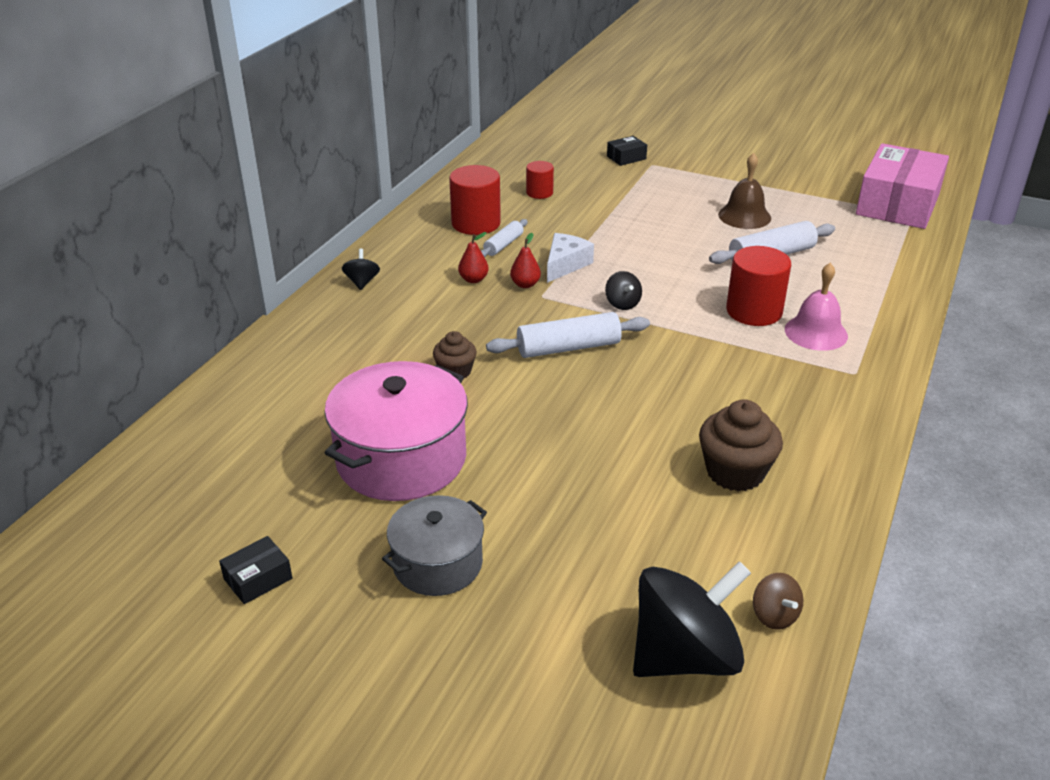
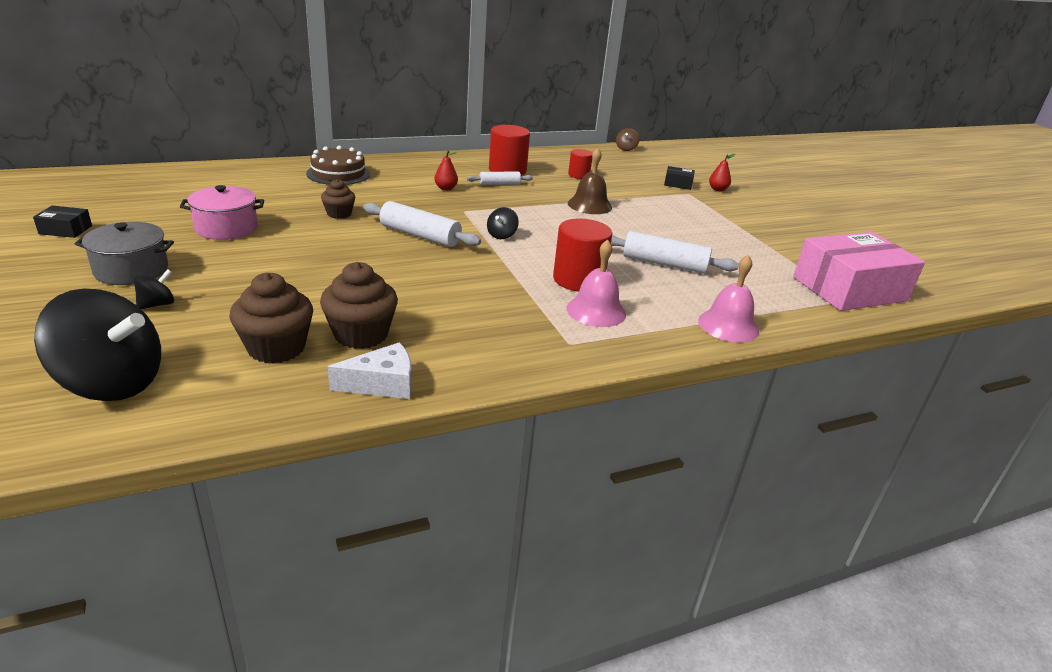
camera: 40 degrees right, 5 degrees down
pink pot [325,361,468,501] -> pink pot [180,185,264,240], size x0.62
black spinning top [342,249,380,290] -> black spinning top moved to [134,269,174,310]
red pear [510,233,541,288] -> red pear moved to [709,154,735,191]
white cheese [547,233,594,283] -> white cheese moved to [328,342,411,399]
brown bell [718,153,771,229] -> brown bell moved to [568,148,612,214]
brown spinning top [753,573,803,630] -> brown spinning top moved to [616,128,640,151]
none -> brown cupcake [230,272,313,363]
none -> brown cake [306,146,370,185]
none -> pink bell [698,255,759,343]

